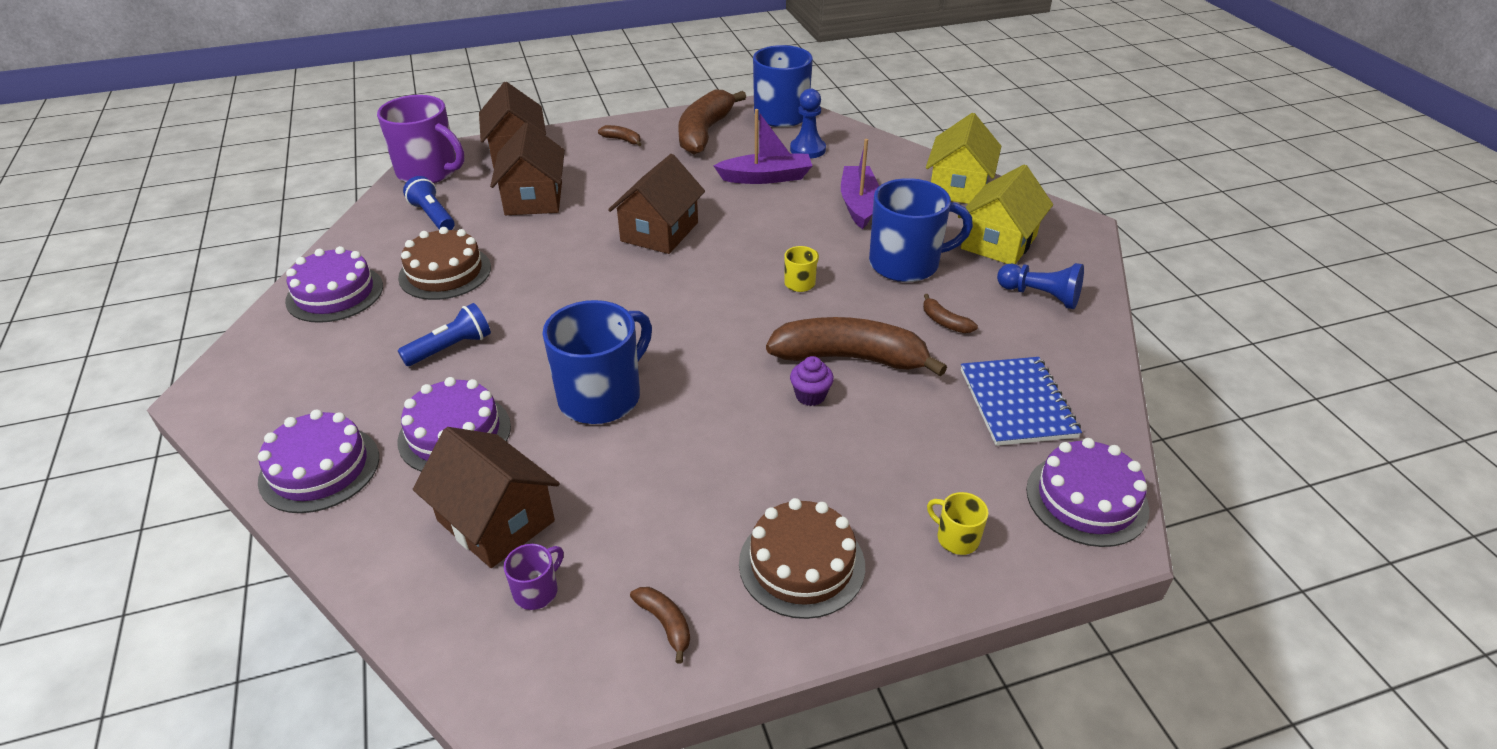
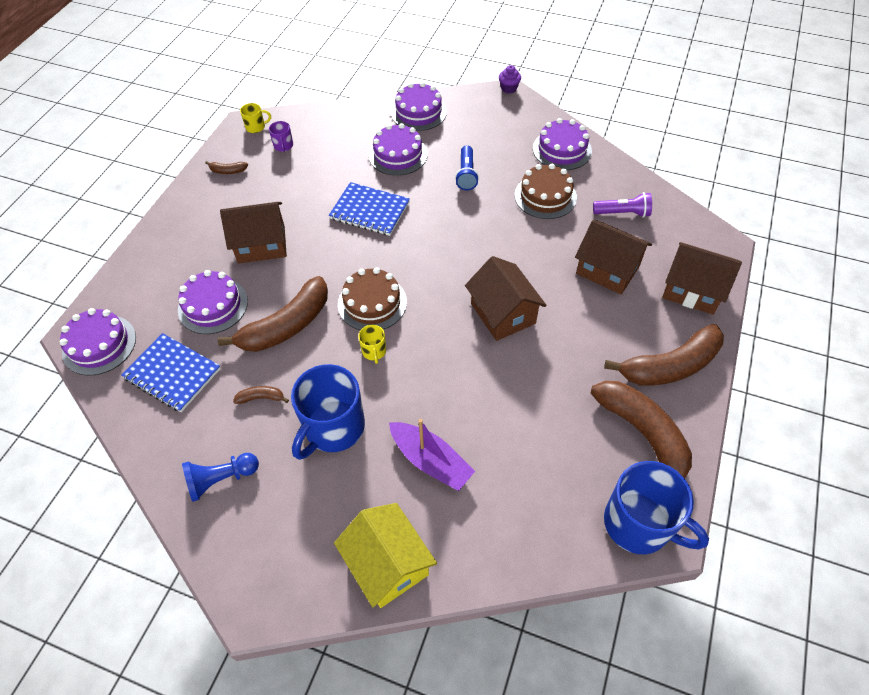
camera: 130 degrees right, 15 degrees up
purple mug [377,95,464,183] -> none
blue flashlight [403,176,455,230] -> purple flashlight [593,192,652,218]
brown house [413,427,560,568] -> brown house moved to [220,202,287,264]
blue mug [543,300,652,424] -> blue notebook [329,182,410,236]
brown banana [598,125,642,146] -> brown banana [604,324,724,386], size x2.40
purple boat [714,109,812,184] -> none
brown cake [739,498,865,619] -> brown cake moved to [338,267,407,330]
blue pawn [790,88,826,159] -> none
purple cupcake [790,356,834,406] -> purple cupcake moved to [499,65,521,93]
yellow mug [927,492,989,555] -> yellow mug moved to [240,103,271,133]
yellow house [958,164,1053,264] -> none
none -> purple cake [178,270,248,334]

